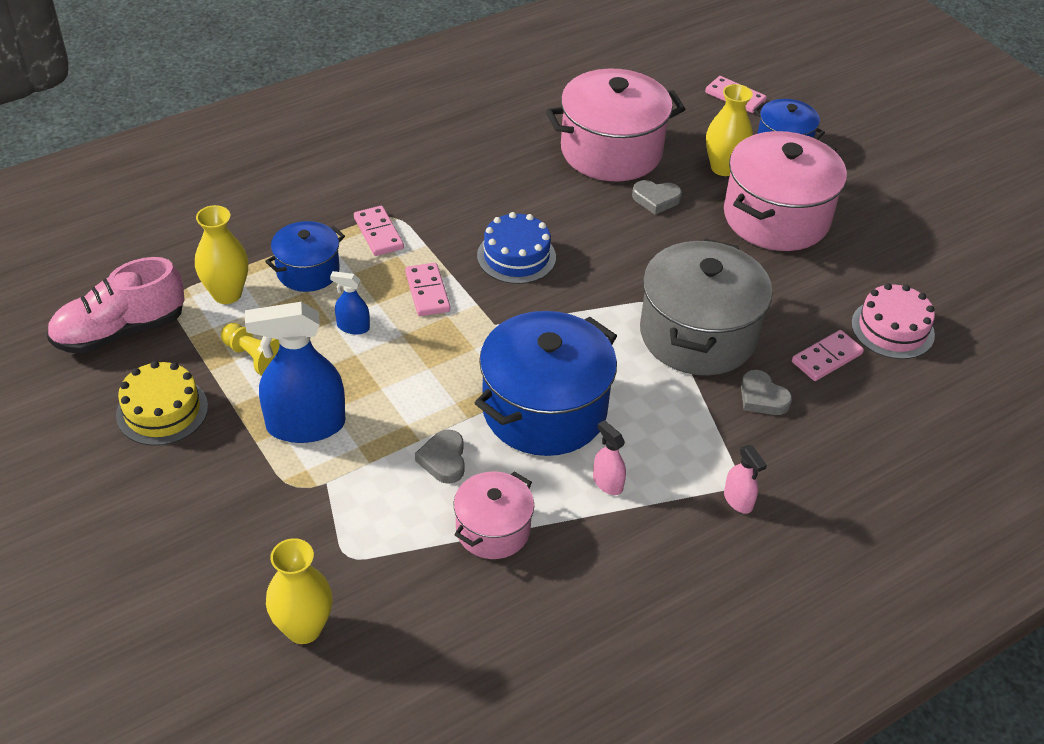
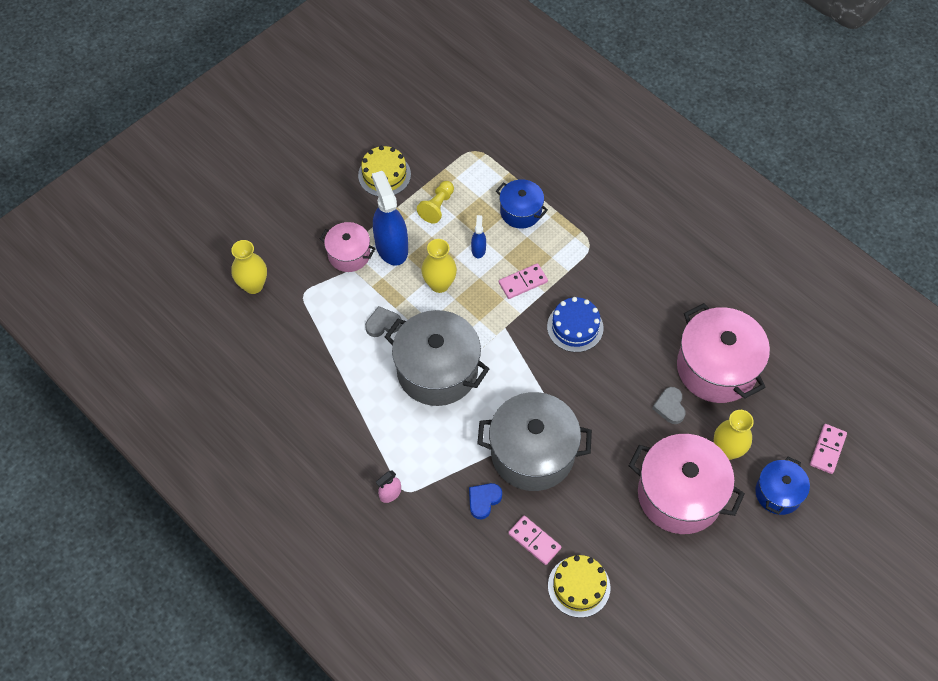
camera: 80 degrees right, 15 degrees up
pink shoe [47,257,185,354] -> none
yellow vase [195,205,248,304] -> yellow vase moved to [421,239,457,293]
pink domino [354,206,404,256] -> none
pink pot [454,471,534,559] -> pink pot moved to [320,222,376,272]
blue pot [475,311,617,456] -> grey pot [384,310,489,406]
pink spray bottle [593,420,626,495] -> none
grey heart [741,370,792,415] -> blue heart [469,483,502,520]
pink cake [851,283,935,359] -> yellow cake [548,555,610,618]

